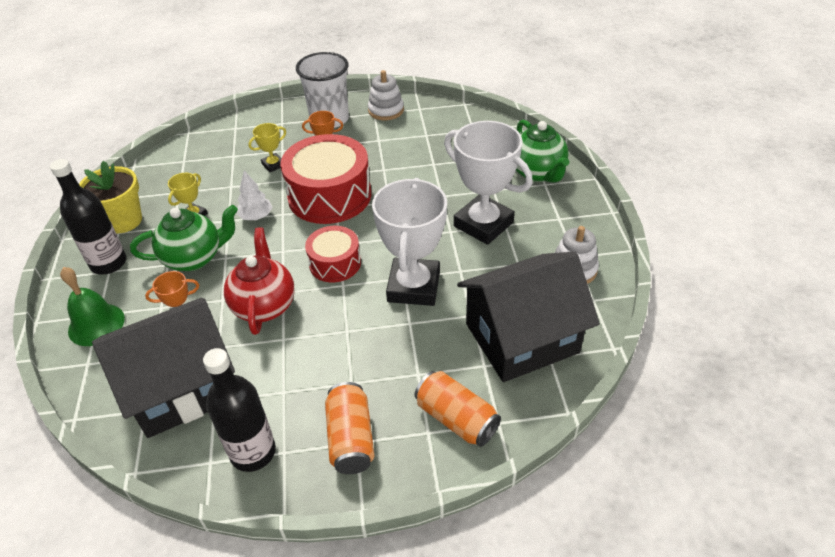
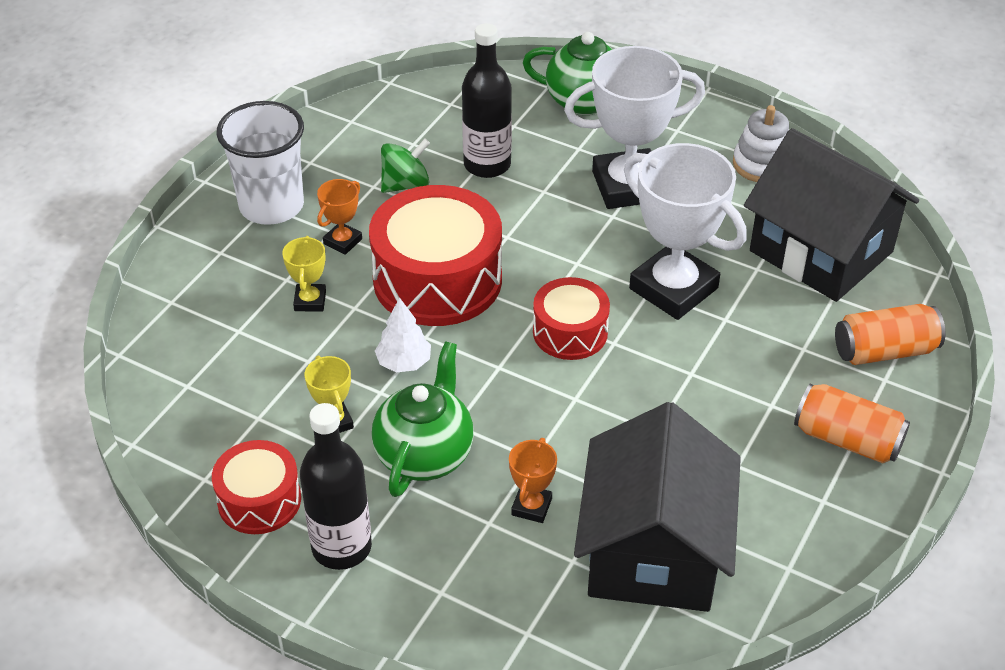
camera: 55 degrees left, 0 degrees up
green bell [60,267,125,346] -> none
yellow flower pot [79,161,142,233] -> red drum [212,440,301,534]
black bottle [203,348,276,472] -> black bottle moved to [462,23,512,178]
red teapot [224,228,295,335] -> none
white stacking toy [368,70,404,120] -> none
black house [457,252,600,382] -> black house turned 60 degrees counterclockwise [744,128,919,302]
none -> green spinning top [381,139,430,193]

